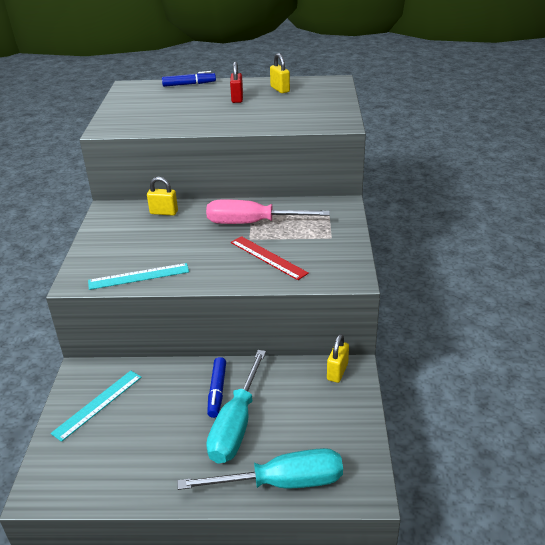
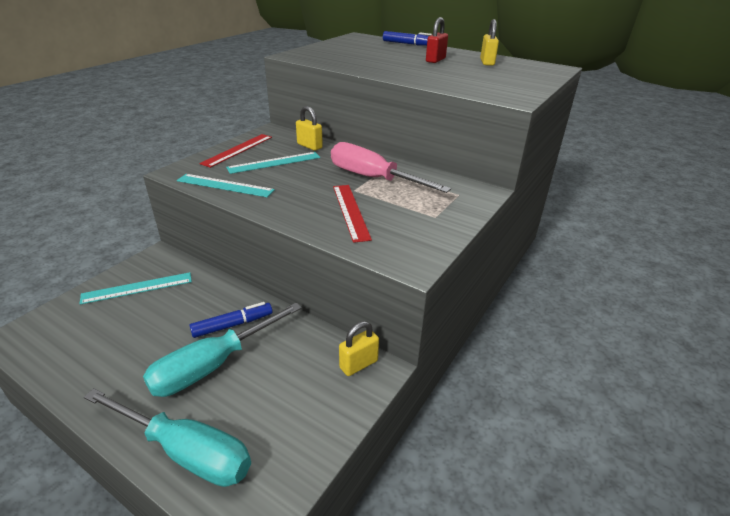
camera: 30 degrees right, 0 degrees up
blue marker [207,357,226,418] -> blue marker turned 150 degrees counterclockwise [189,302,273,338]
none -> red ruler [199,134,272,168]
none -> turquoise ruler [226,152,320,174]

